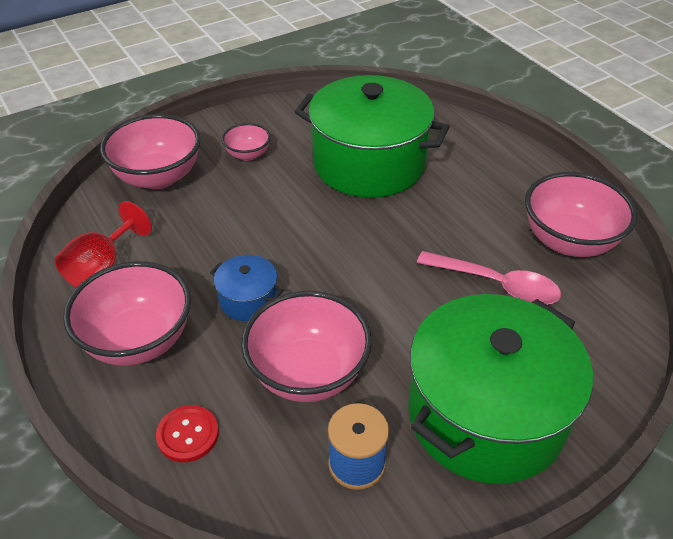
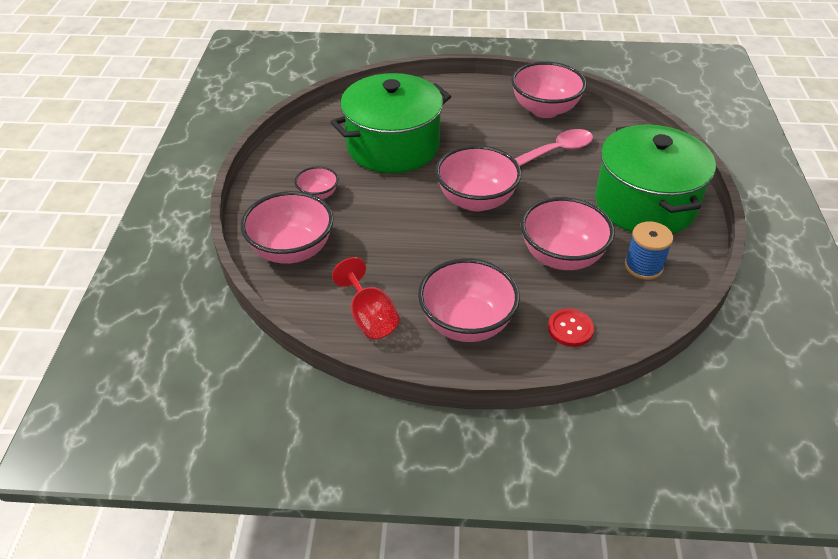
camera: 55 degrees left, 0 degrees up
blue pot [210,255,283,321] -> none
none -> pink bowl [435,145,522,212]

